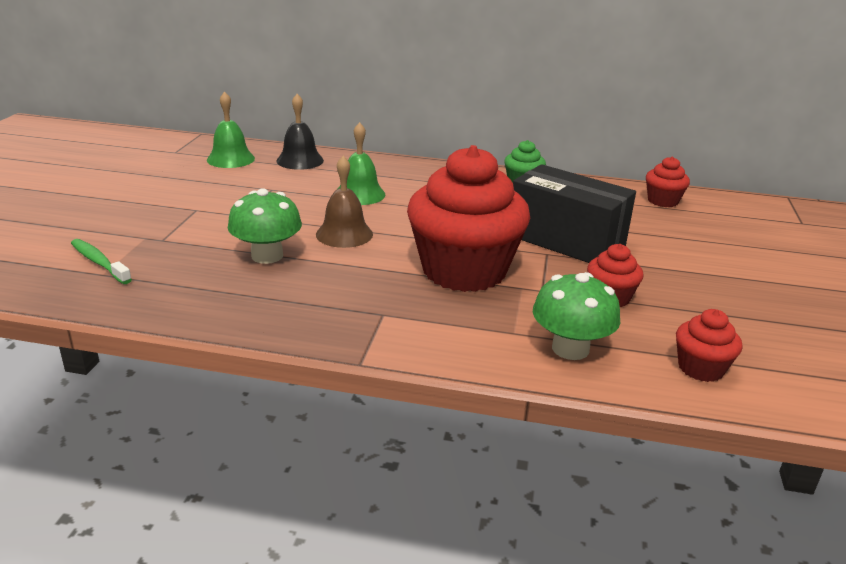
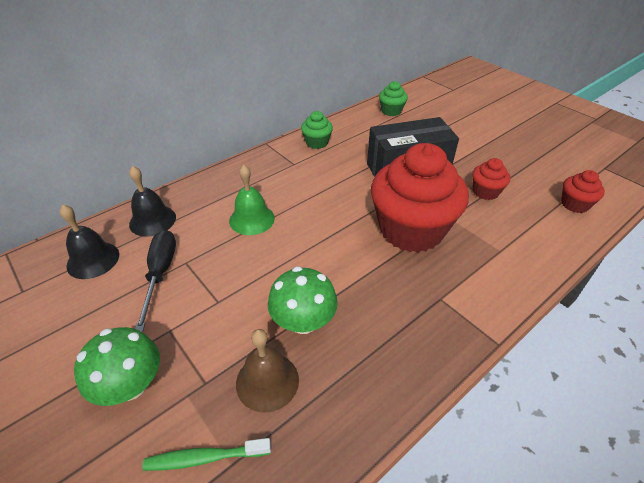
camera: 50 degrees left, 15 degrees up
green bell [207,91,255,168] -> black bell [60,205,119,279]
brown bell [316,156,373,248] -> brown bell moved to [236,329,299,413]
green mushroom [533,272,620,360] -> green mushroom moved to [74,327,160,406]
red cupcake [646,157,690,207] -> green cupcake [379,81,408,116]
none -> black screwdriver [135,230,176,332]

